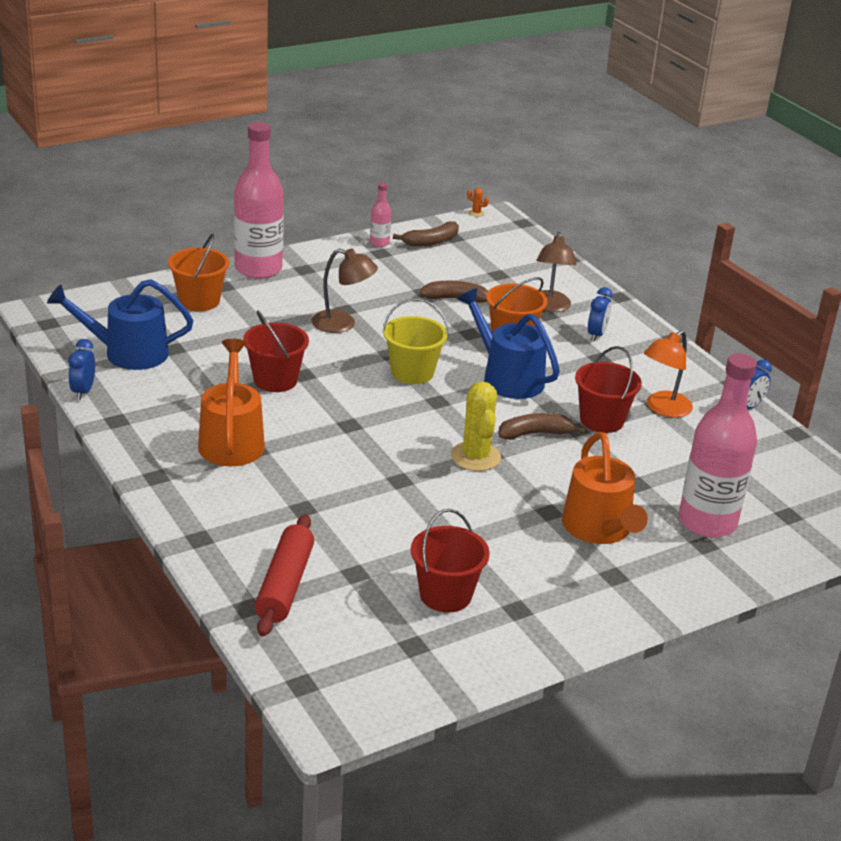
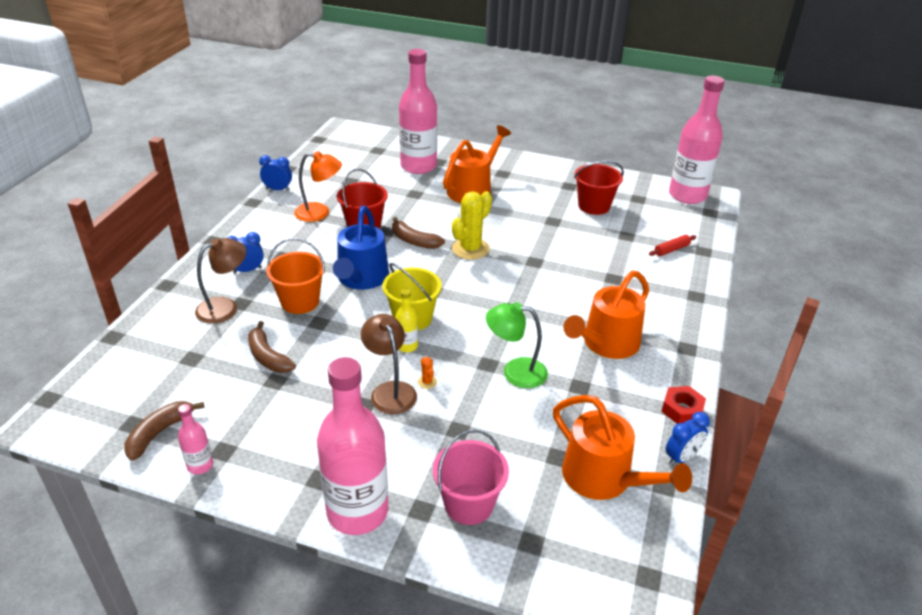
camera: 130 degrees left, 5 degrees up
blue watering can [47,279,194,370] -> orange watering can [553,395,692,500]
orange bucket [168,233,229,311] -> pink bucket [433,429,509,525]
red bucket [243,311,309,392] -> green lamp [486,302,548,388]
red rolling pin [255,514,314,636] -> red rolling pin [649,235,696,256], size x0.51
brown banana [393,221,459,247] -> brown banana turned 75 degrees counterclockwise [124,401,205,461]
orange cactus [467,188,489,217] -> orange cactus moved to [418,357,437,389]
none -> yellow bottle [395,289,418,352]
none -> red nut [661,386,706,424]
none -> pink bottle [669,76,725,204]

